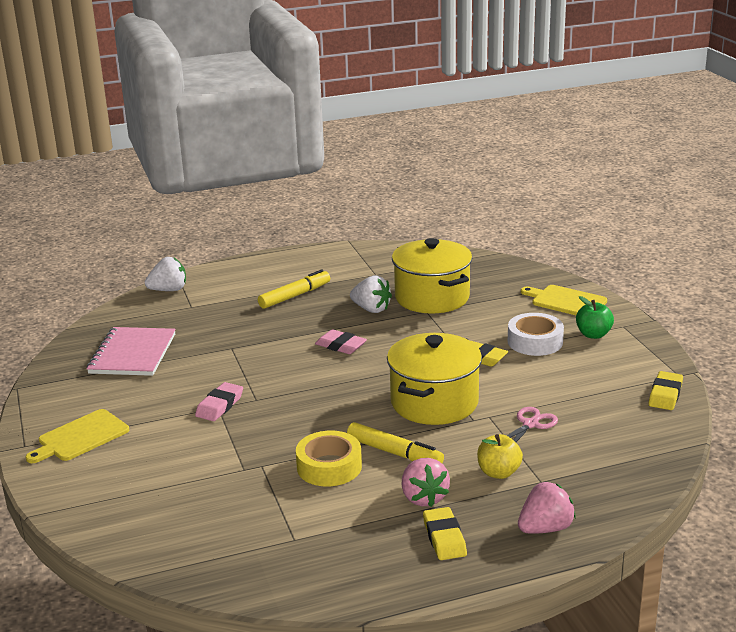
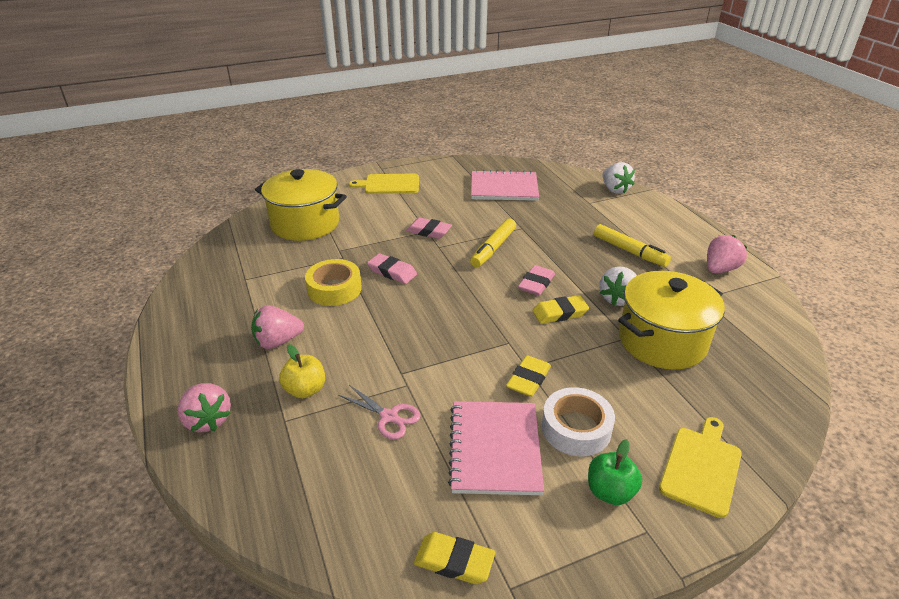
camera: 85 degrees right, 10 degrees up
yellow cutting board [26,409,129,463] -> yellow cutting board turned 45 degrees counterclockwise [349,173,419,194]
yellow marker [347,422,444,463] -> yellow marker moved to [470,218,516,267]
yellow pot [387,333,482,425] -> yellow pot moved to [255,169,347,241]
yellow eraser [423,507,467,560] -> yellow eraser moved to [533,295,589,324]
none -> pink eraser [367,253,417,284]
none -> pink notebook [448,401,544,495]
none -> pink strawberry [707,235,747,273]

